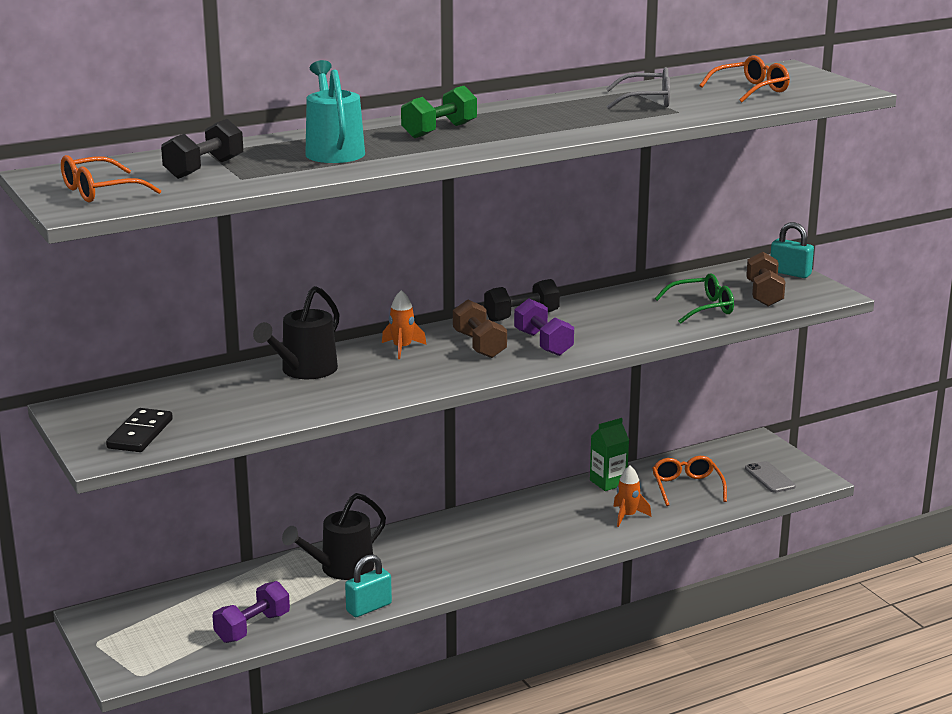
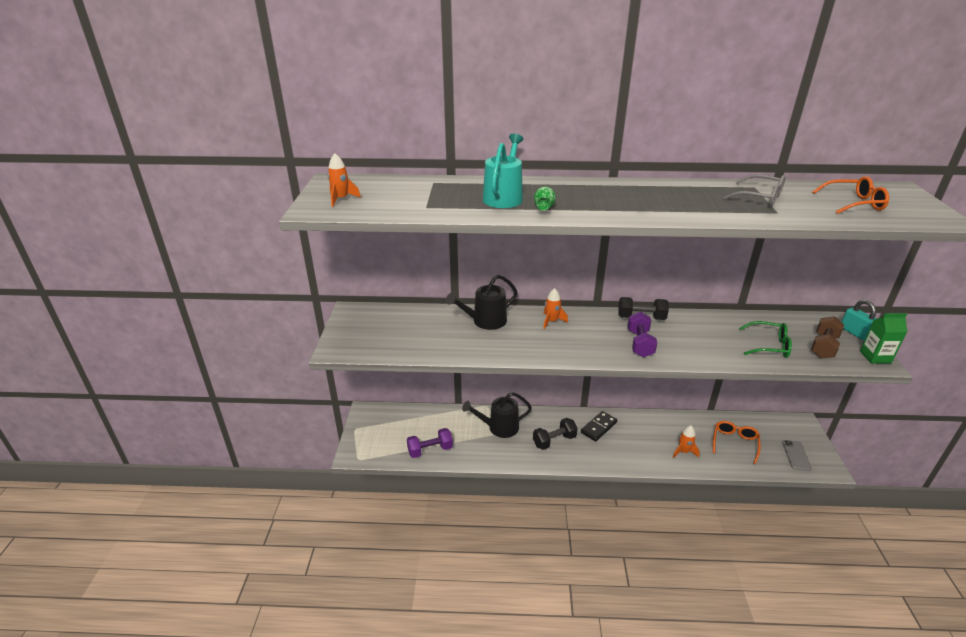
camera: 30 degrees right, 10 degrees up
orange glasses [61,155,161,202] -> orange rocket [328,153,361,207]
black domino [106,408,173,452] -> black domino moved to [581,411,617,442]
black dumbbell [161,119,243,179] -> black dumbbell moved to [533,418,578,450]
turquoise padlock [345,554,392,617] -> none
green dumbbell [401,86,477,138] -> none
brown dumbbell [453,300,507,358] -> none
green carton [590,418,629,491] -> green carton moved to [860,313,907,364]
none -> green vase [534,187,556,211]

